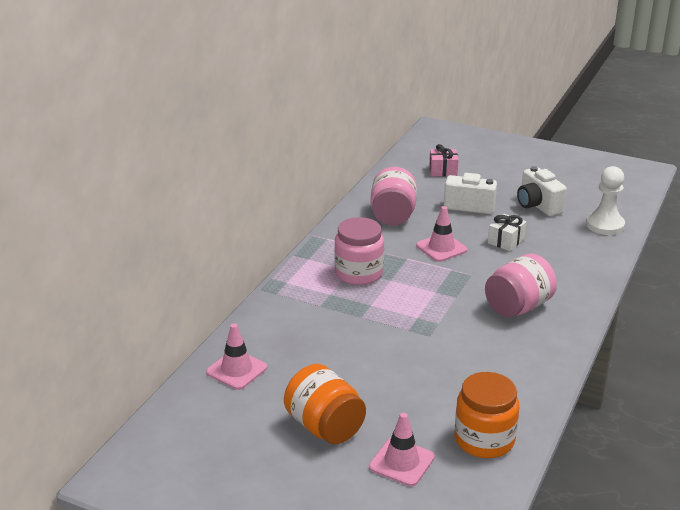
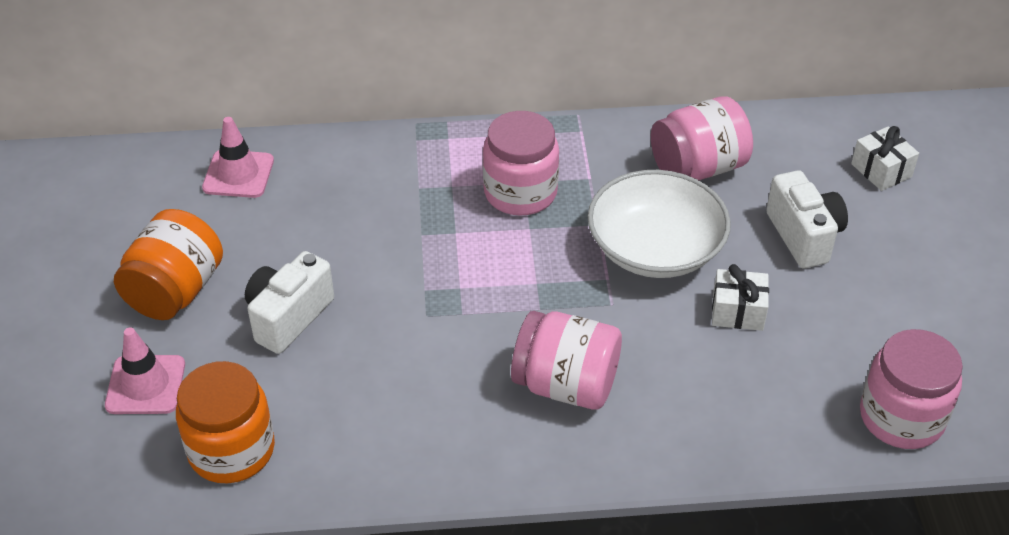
camera: 60 degrees right, 15 degrees up
pink traffic cone [416,206,468,262] -> white bowl [587,170,731,278]
pink gift [429,144,458,177] -> white gift [851,126,919,191]
white camera [517,166,567,216] -> white camera moved to [245,251,334,354]
white pawn [586,166,625,235] -> pink jar [860,329,963,449]

